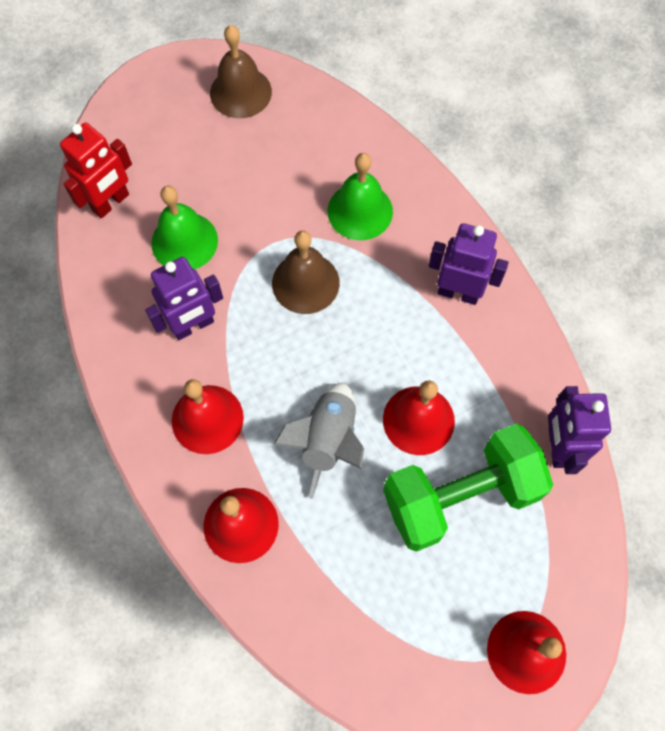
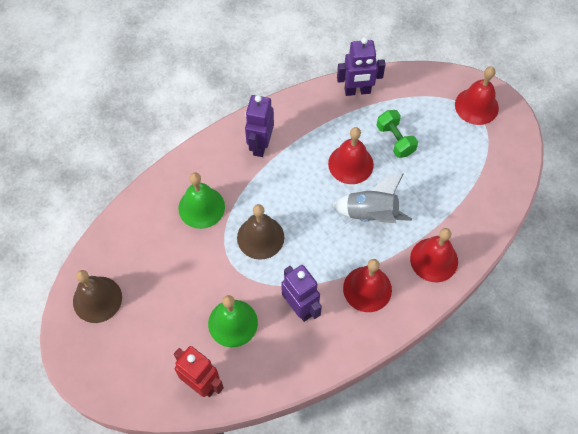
camera: 95 degrees left, 5 degrees down
green dumbbell [383,424,553,552] -> green dumbbell [377,110,418,158], size x0.52

